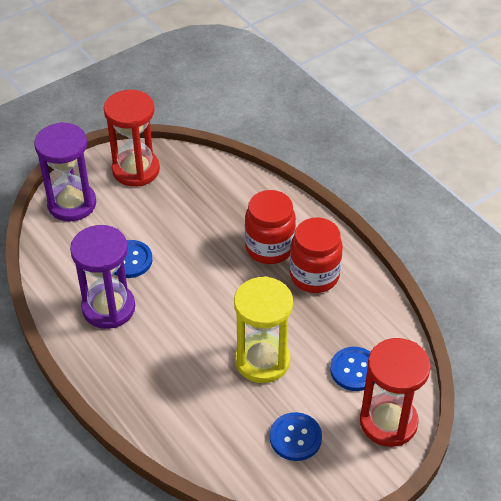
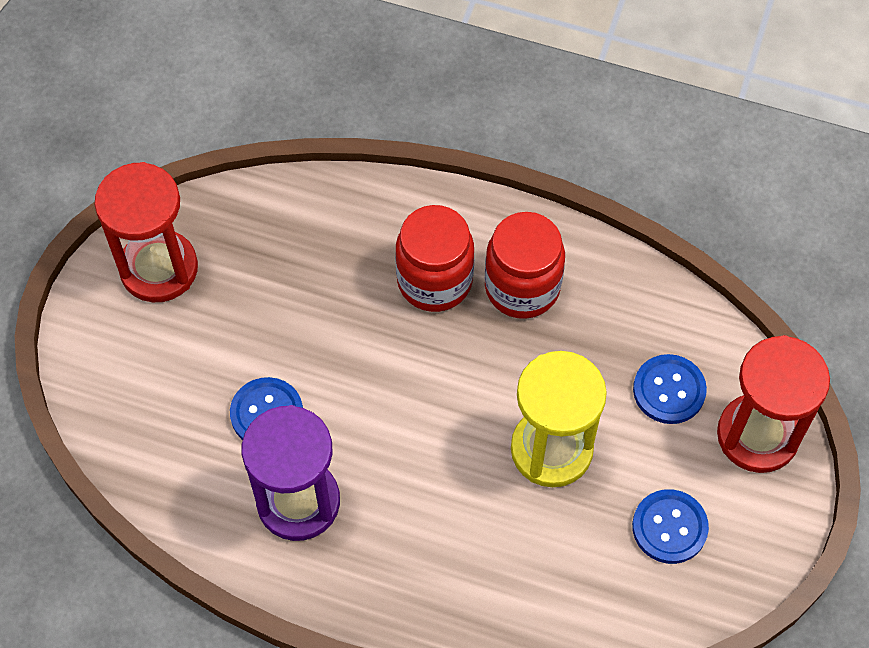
camera: 35 degrees left, 15 degrees up
purple hourglass [34,122,96,222] -> none

